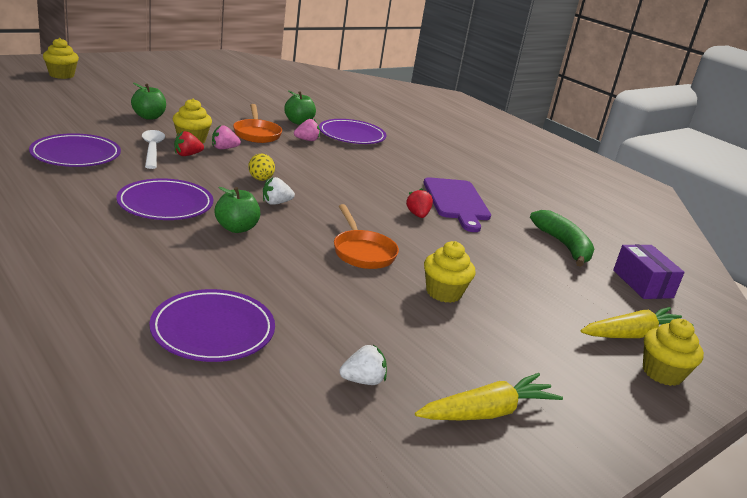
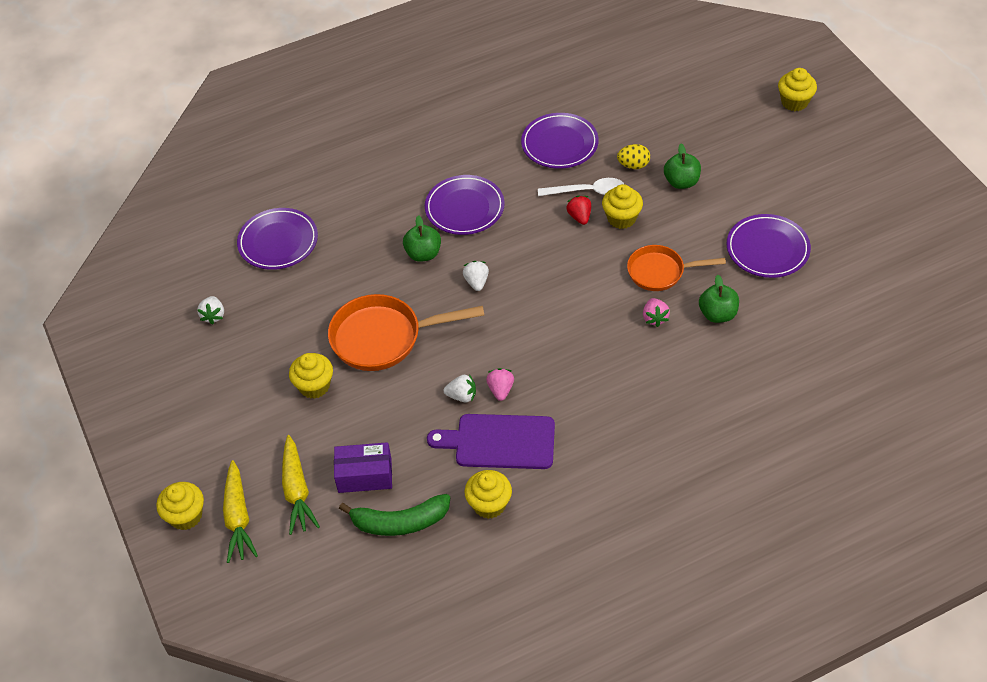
camera: 110 degrees right, 25 degrees up
pink strawberry [212,125,241,149] -> pink strawberry moved to [486,368,514,401]
yellow egg [248,154,275,181] -> yellow egg moved to [617,144,650,169]
purple plate [319,119,387,144] -> purple plate moved to [726,214,811,278]
orange pan [334,204,399,269] -> orange pan [328,294,484,371], size x1.57
red strawberry [406,188,433,218] -> white strawberry [444,374,476,403]
yellow carrot [415,373,563,420] -> yellow carrot moved to [282,435,320,535]
purple box [613,244,685,299] -> purple box moved to [334,442,392,493]
none -> yellow cupcake [465,470,512,519]

